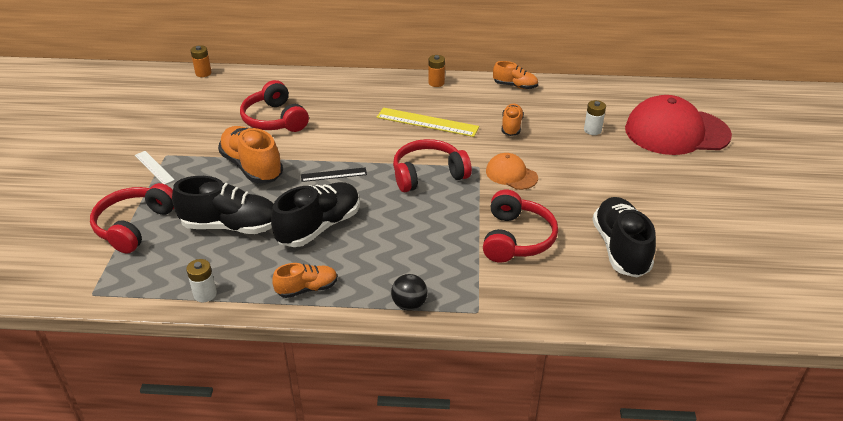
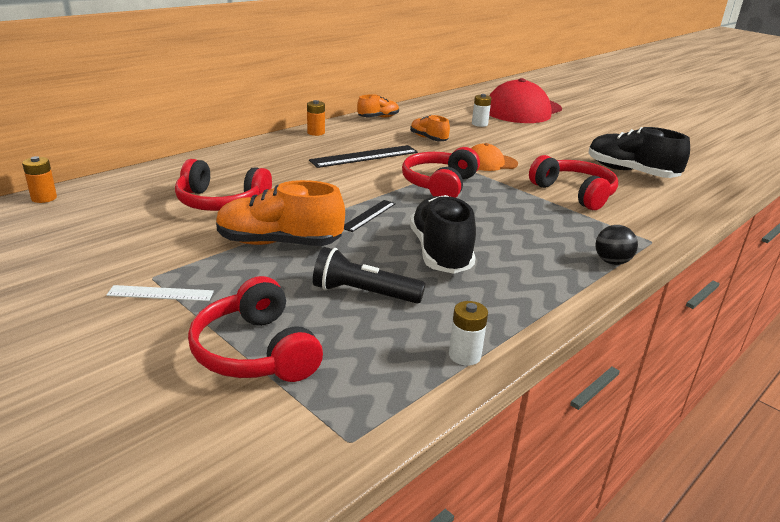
camera: 50 degrees left, 10 degrees down
black shoe [172,176,274,234] -> black flashlight [313,247,425,303]
orange shoe [272,263,338,298] -> none
yellow ruler [377,108,479,137] -> black ruler [309,145,418,168]

